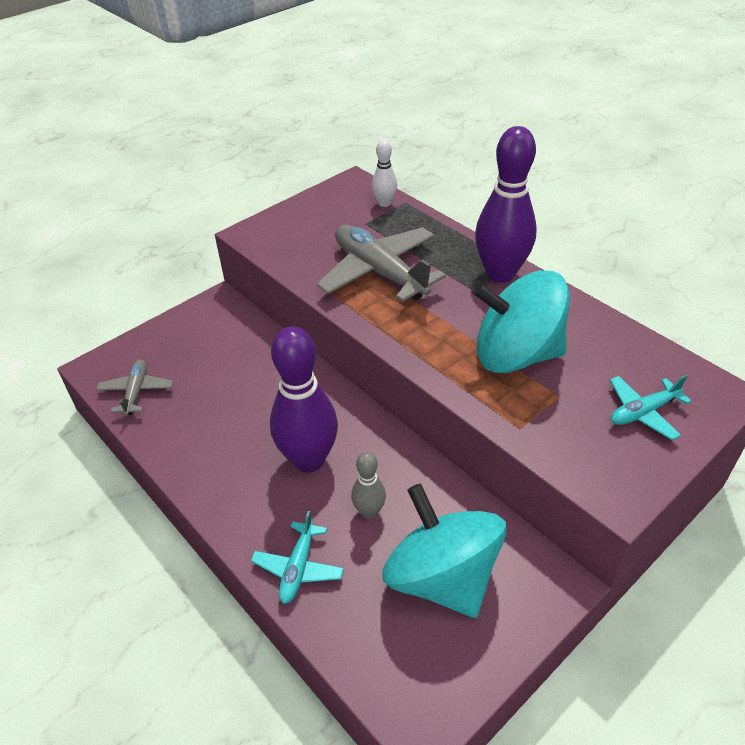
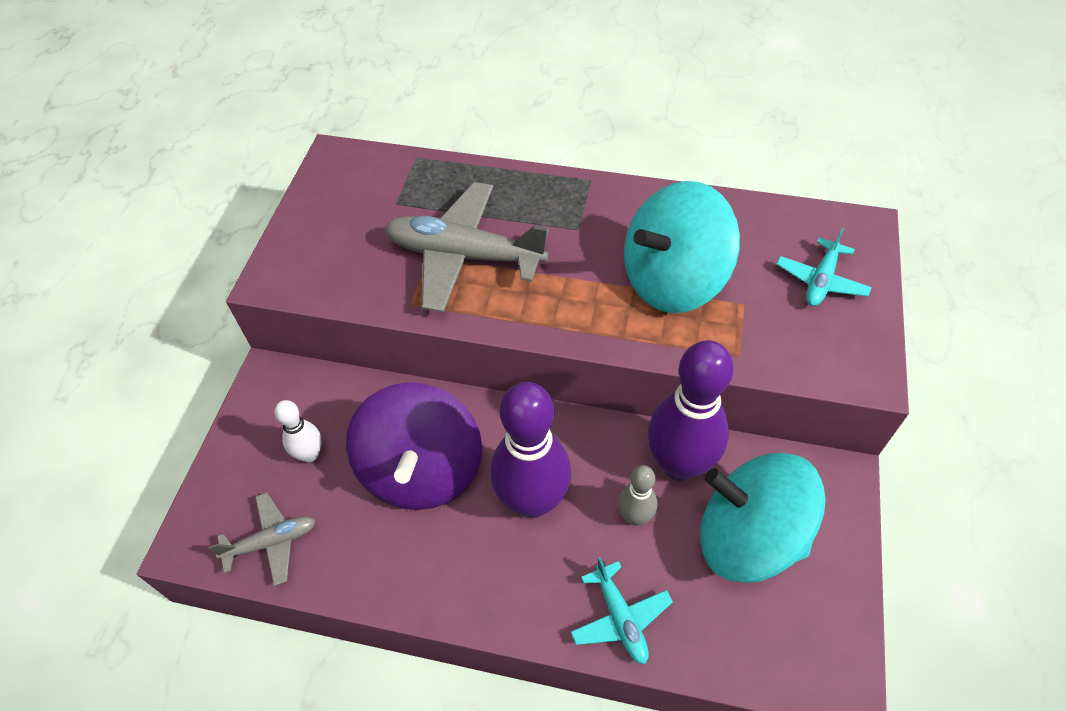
camera: 35 degrees left, 10 degrees up
grey plane [96,359,173,416] -> grey plane turned 105 degrees clockwise [209,493,316,586]
white bowling pin [372,140,397,207] -> white bowling pin moved to [275,400,322,462]
purple bowling pin [475,126,537,283] -> purple bowling pin moved to [648,340,734,481]
none -> purple spinning top [346,382,482,510]

